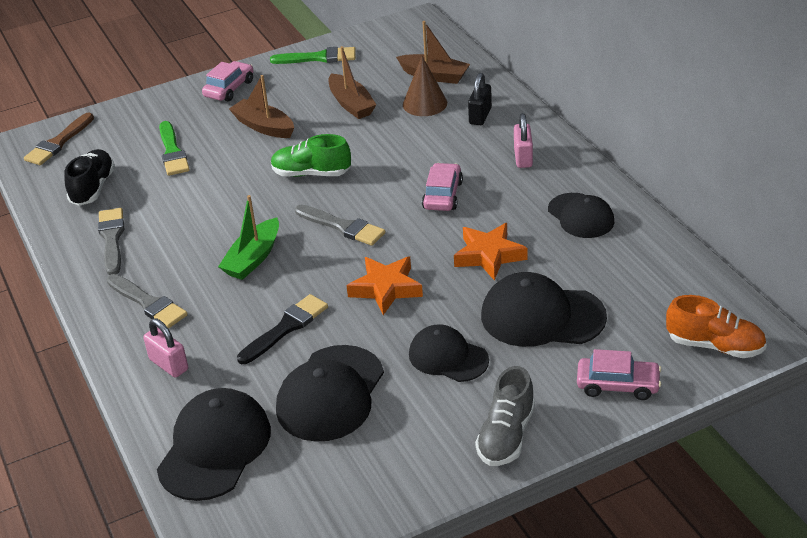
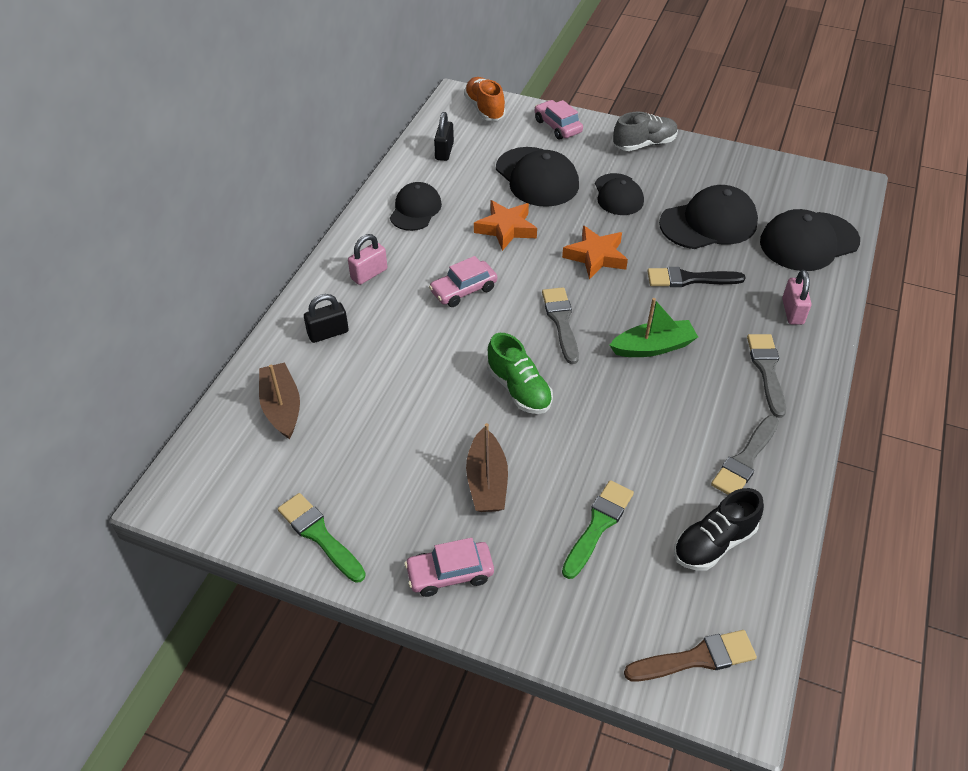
camera: 135 degrees left, 10 degrees up
brown boat [328,46,376,119] -> none
brown cone [403,56,447,116] -> none
none -> black padlock [434,112,454,161]

